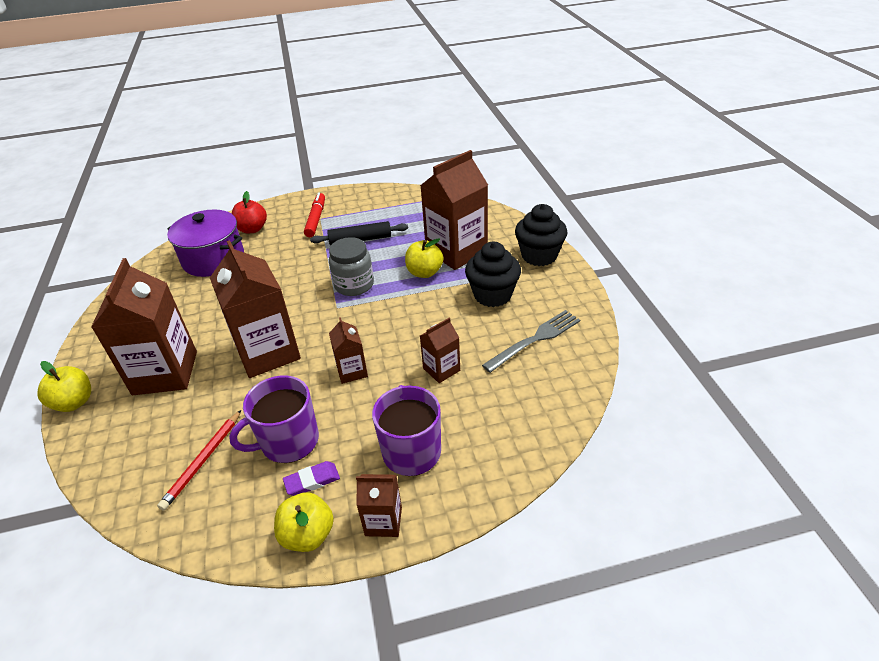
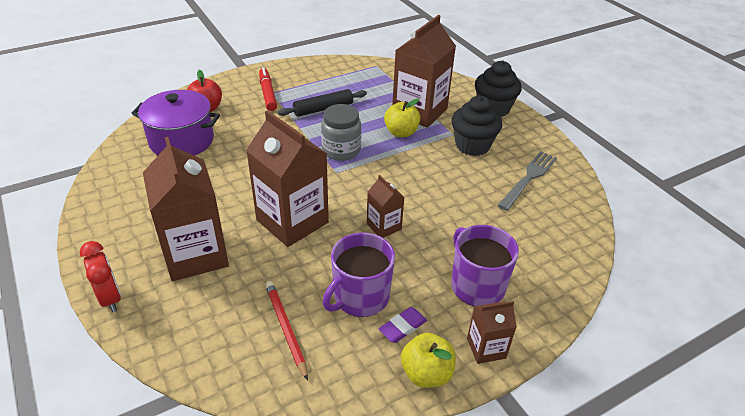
camera: 20 degrees left, 0 degrees up
yellow apple [37,361,91,412] -> red clock [80,241,121,312]
red pencil [157,410,241,511] -> red pencil turned 150 degrees clockwise [265,281,308,381]
brown carton [420,318,460,383] -> none

